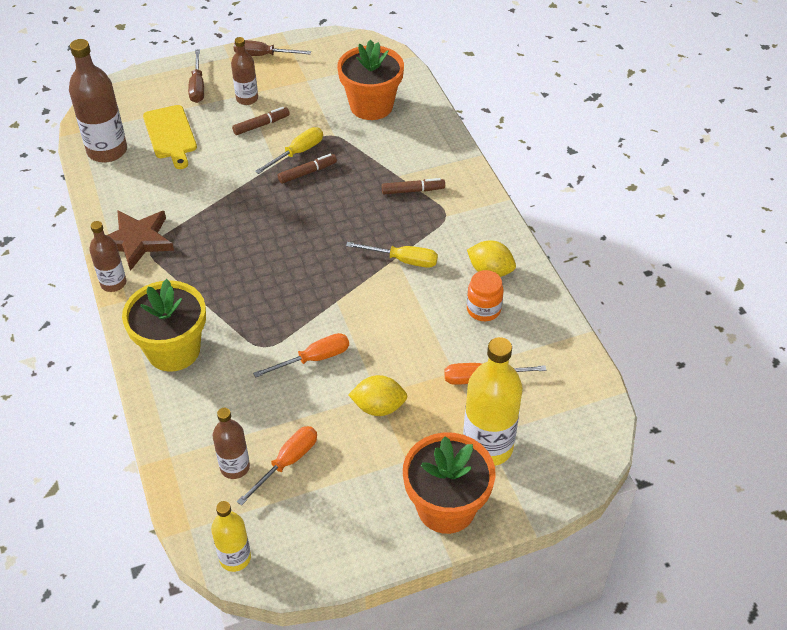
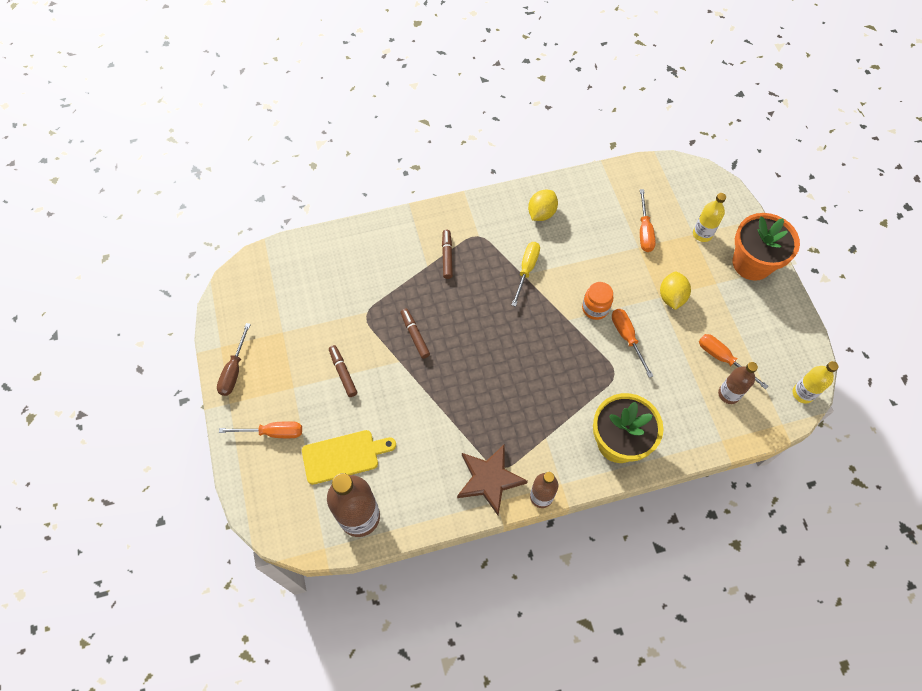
camera: 85 degrees left, 15 degrees up
brown screwdriver [188,49,204,103] -> orange screwdriver [219,421,302,438]
brown bottle [231,37,258,105] -> none
yellow screwdriver [255,127,323,174] -> none
orange flower pot [337,39,404,120] -> none
yellow bottle [463,337,523,466] -> yellow bottle [693,193,726,242], size x0.58
orange jar [467,270,504,321] -> orange jar moved to [582,282,613,320]

